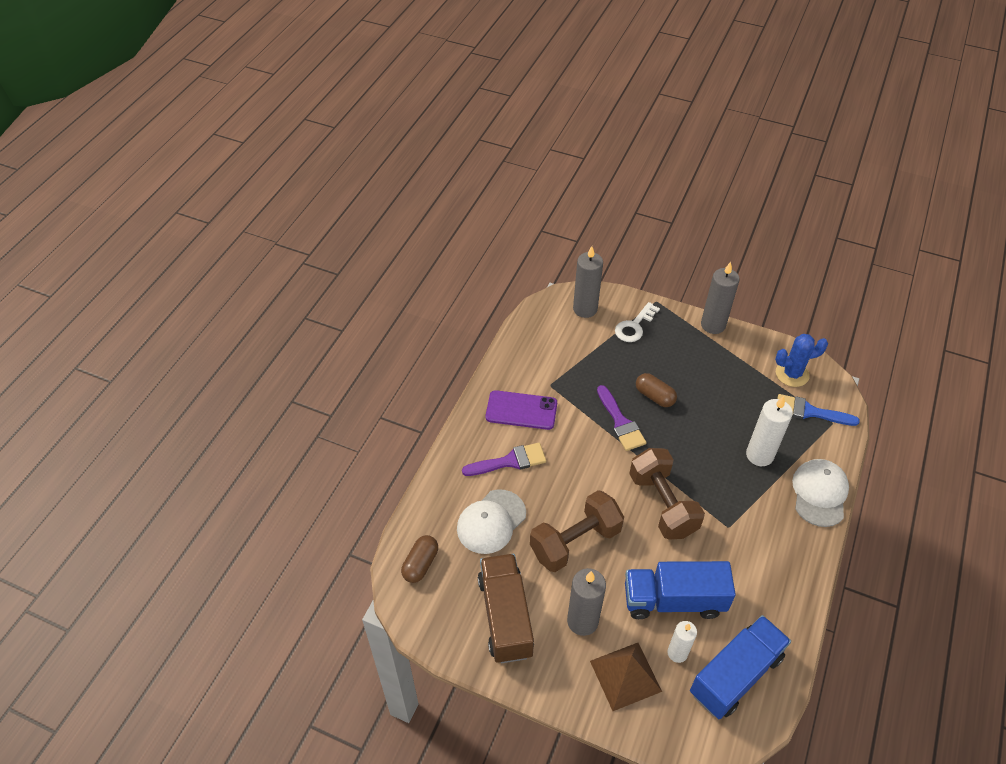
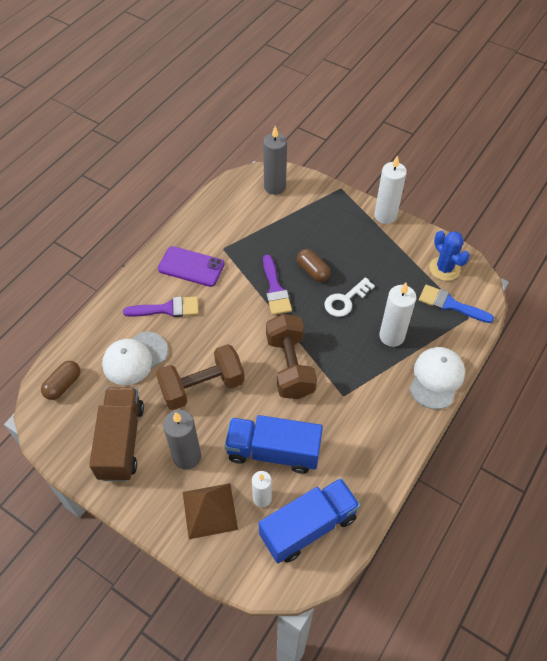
camera: 10 degrees right, 5 degrees up
white key [615,302,660,342] -> white key moved to [324,277,375,317]
grey candle [701,262,739,334] -> white candle [374,155,407,224]
blue cactus [775,334,828,387] -> blue cactus turned 60 degrees clockwise [429,231,470,281]

